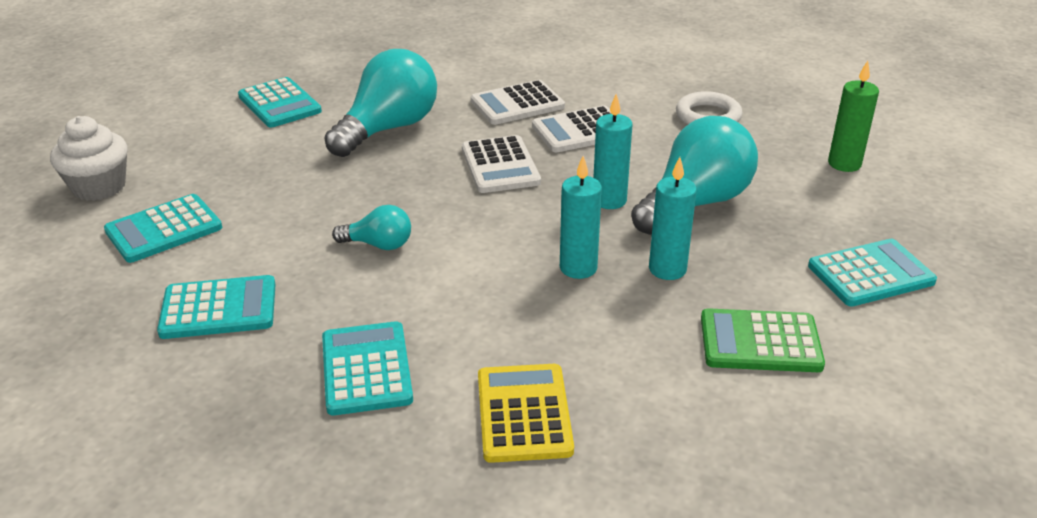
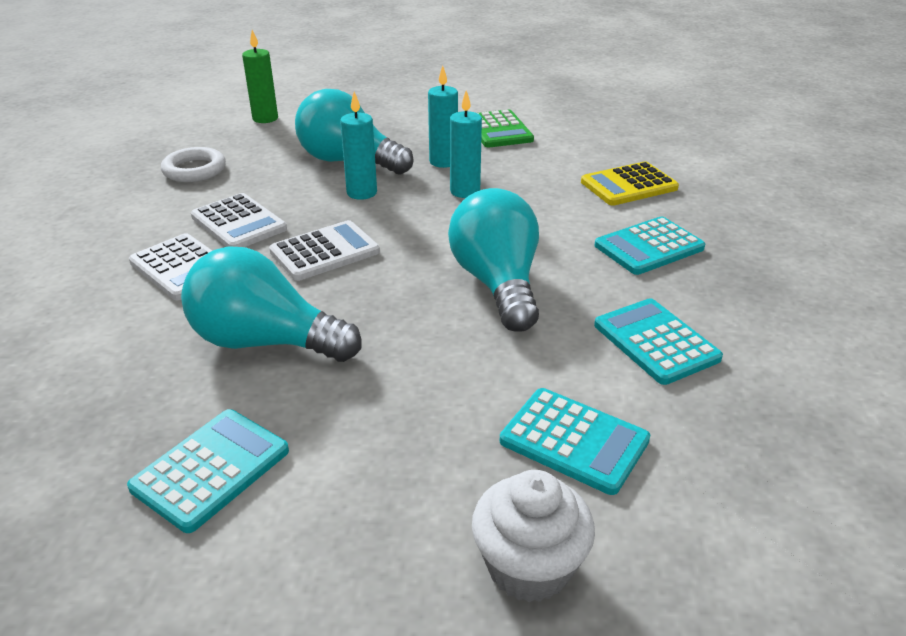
camera: 110 degrees left, 0 degrees up
turquoise light bulb [332,205,411,250] -> turquoise light bulb [448,188,539,332], size x2.01
turquoise calculator [808,239,937,307] -> none

